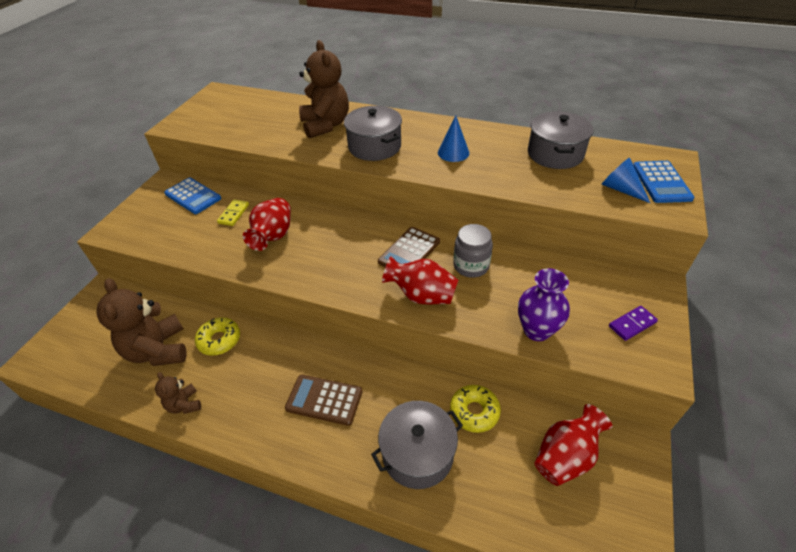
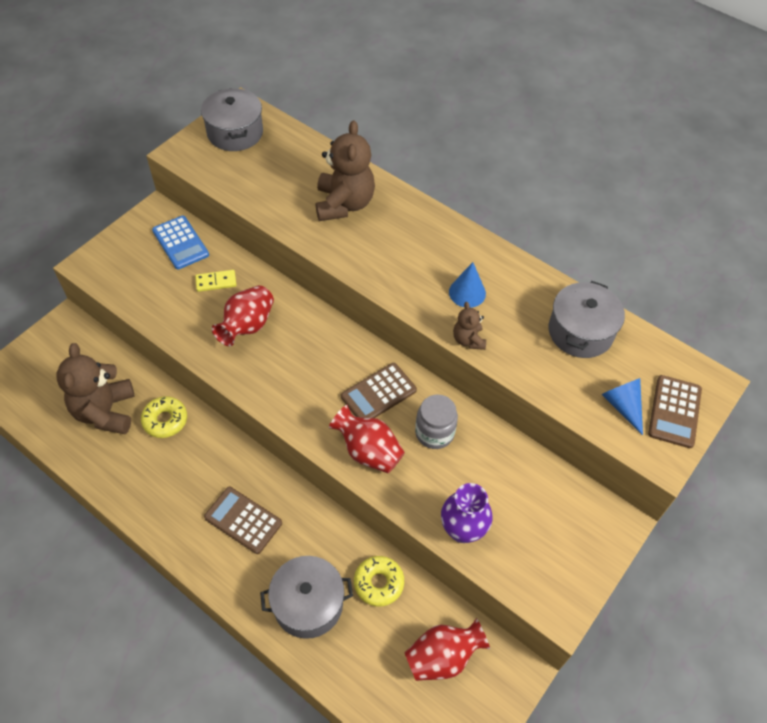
camera: 15 degrees right, 10 degrees up
brown teddy bear [155,372,201,414] -> brown teddy bear moved to [453,302,486,350]
yellow domino [217,199,249,226] -> yellow domino turned 45 degrees clockwise [195,270,236,292]
grey pot [344,106,402,161] -> grey pot moved to [201,88,263,151]
purple domino [609,306,658,341] -> none
blue calculator [633,161,694,203] -> brown calculator [648,375,702,448]

